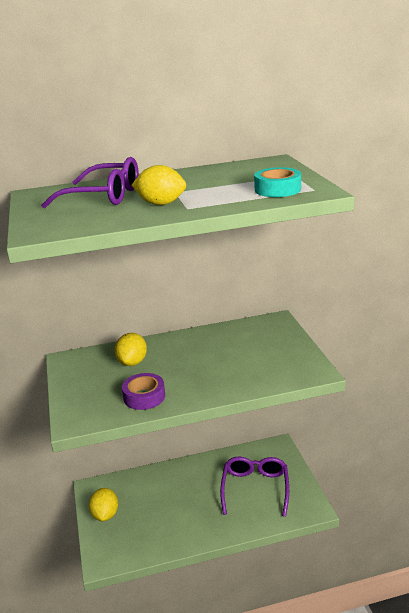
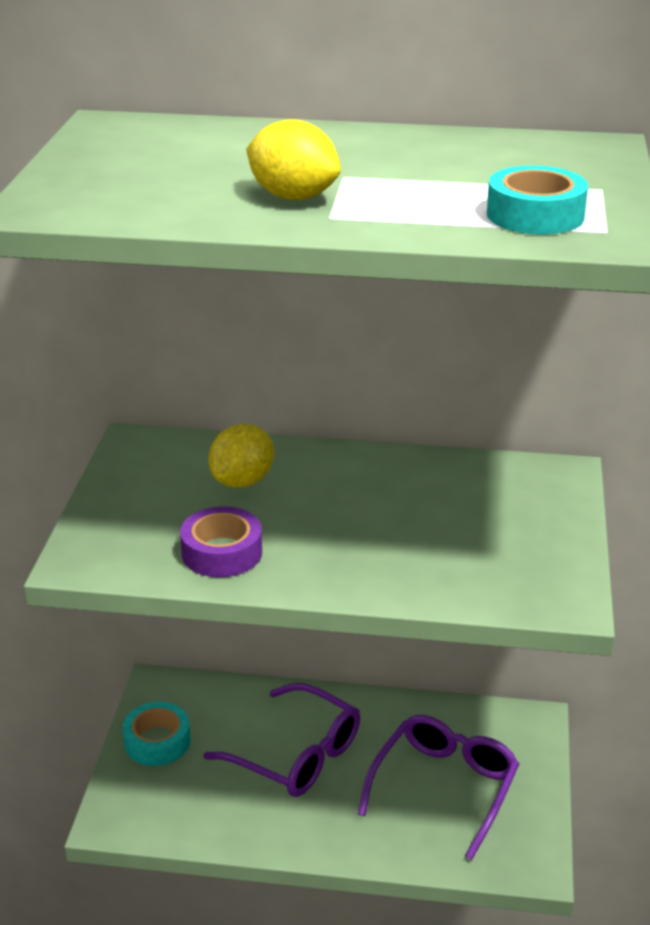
camera: 20 degrees right, 5 degrees up
purple glasses [41,157,139,208] -> purple glasses moved to [203,683,360,797]
yellow lemon [89,488,118,521] -> turquoise tape [123,702,191,766]

